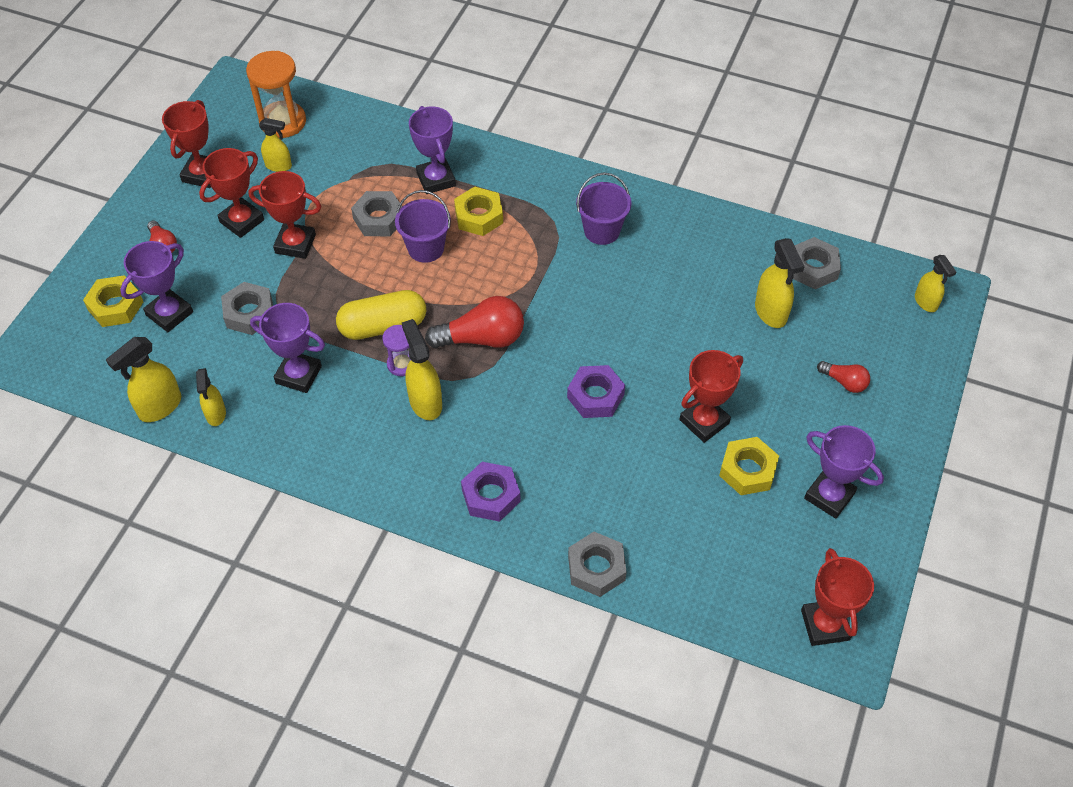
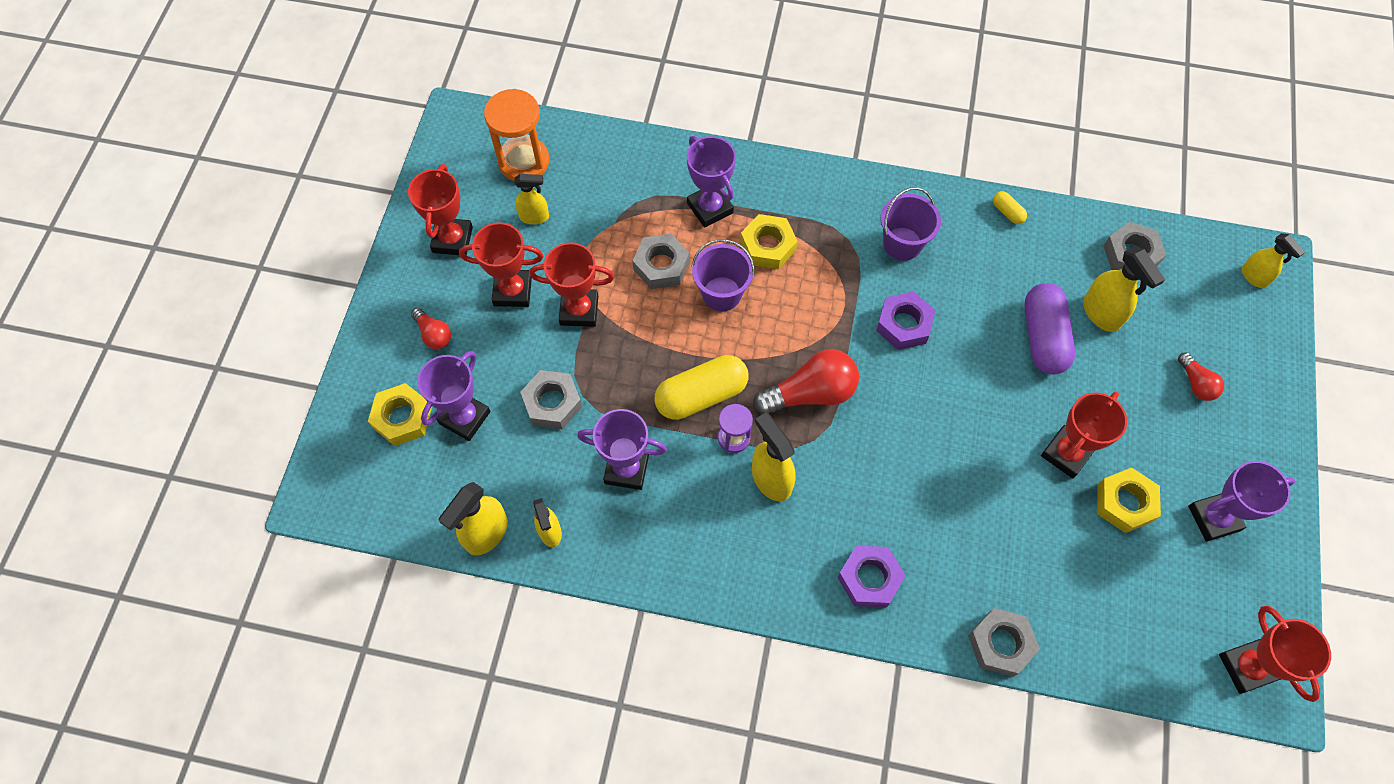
camera: 10 degrees left, 10 degrees up
red trophy [199,148,264,238] -> red trophy turned 60 degrees clockwise [459,222,543,307]
purple nut [567,365,625,418] -> purple nut moved to [876,291,936,350]
purple trophy [804,425,884,519] -> purple trophy turned 45 degrees counterclockwise [1188,461,1295,542]
red light bulb [817,361,870,393] -> red light bulb turned 45 degrees clockwise [1178,352,1224,401]
none -> yellow capsule [993,191,1027,224]
none -> purple capsule [1024,283,1075,374]

